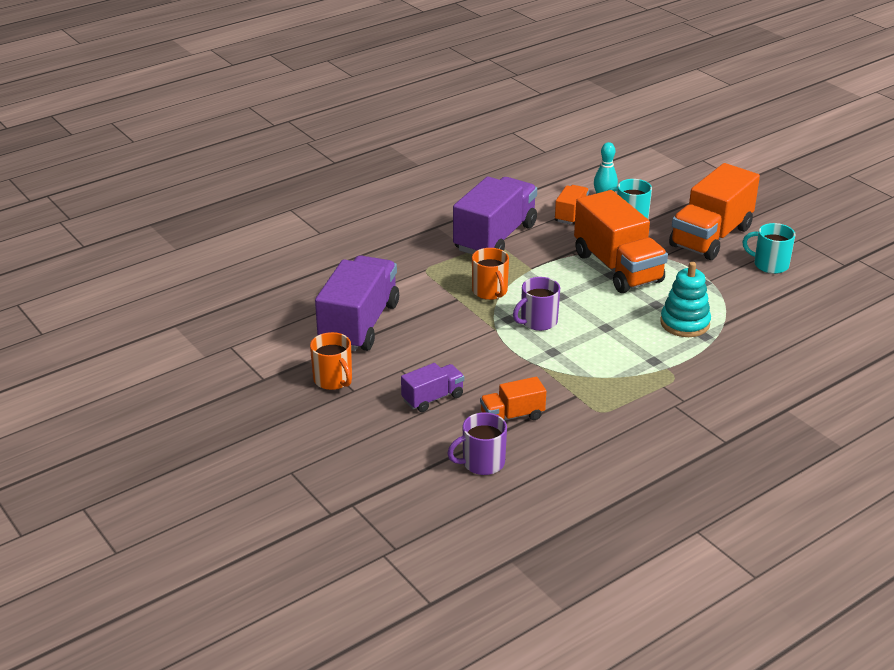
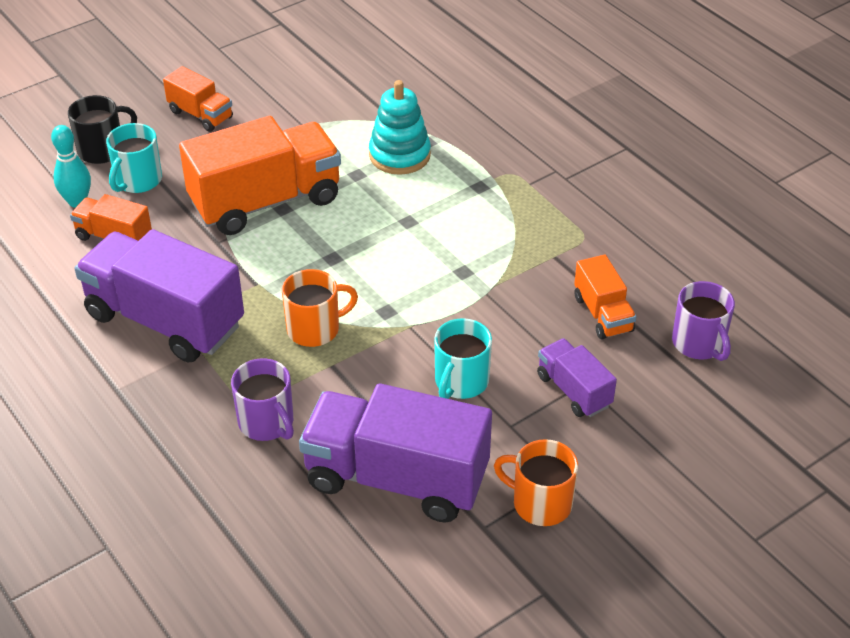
camera: 90 degrees left, 10 degrees up
orange mug [310,332,352,390] -> orange mug turned 120 degrees counterclockwise [494,439,578,526]
purple mug [513,277,560,331] -> purple mug moved to [231,358,294,441]
orange truck [669,163,760,260] -> orange truck [163,66,233,132], size x0.50
turquoise mug [742,223,796,274] -> turquoise mug moved to [434,318,492,399]
none -> black mug [68,95,137,164]

